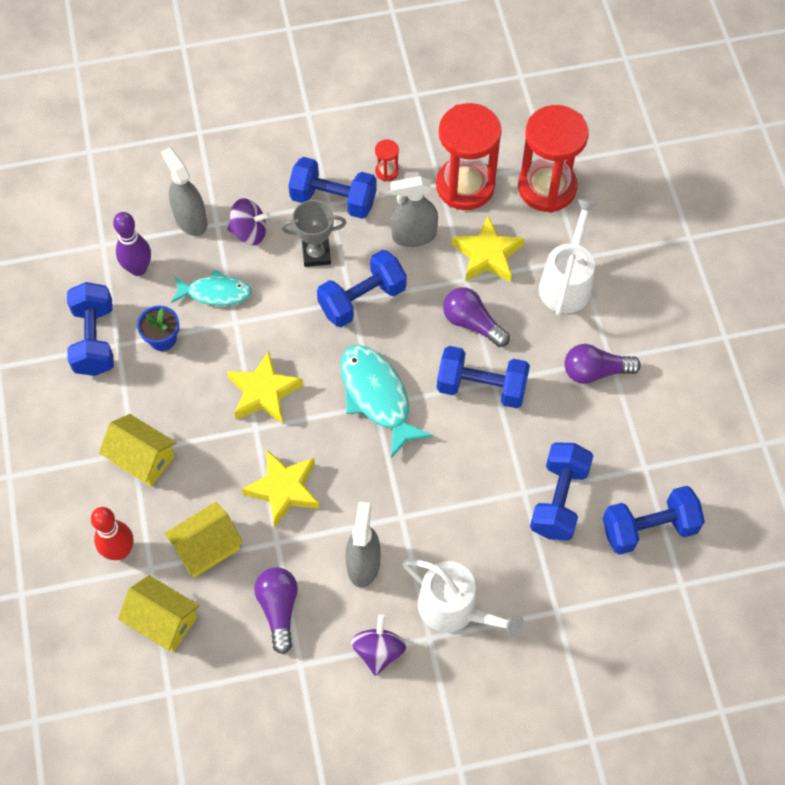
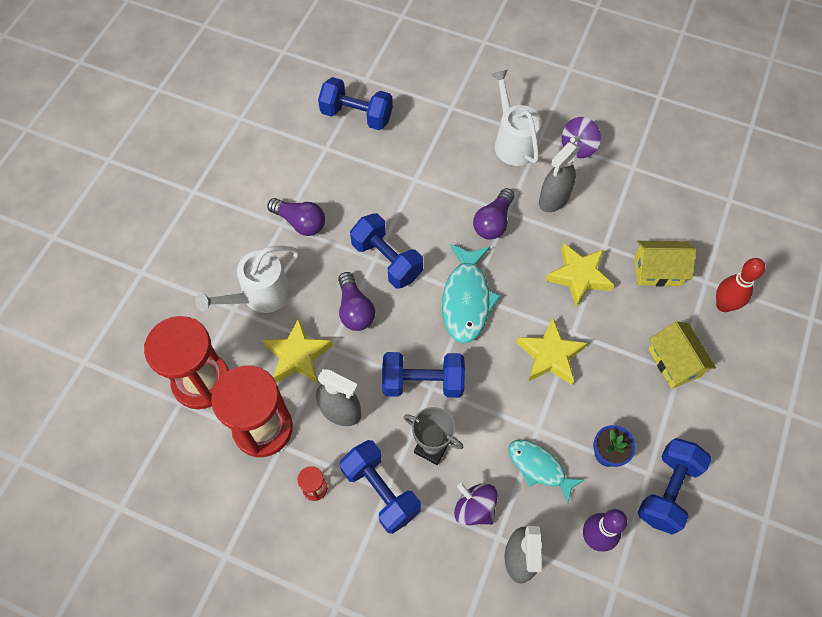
camera: 145 degrees left, 0 degrees up
yellow house [118,575,199,652] -> none
purple light bulb [254,567,298,654] -> purple light bulb moved to [473,188,514,240]
blue dumbbell [530,442,593,541] -> none

